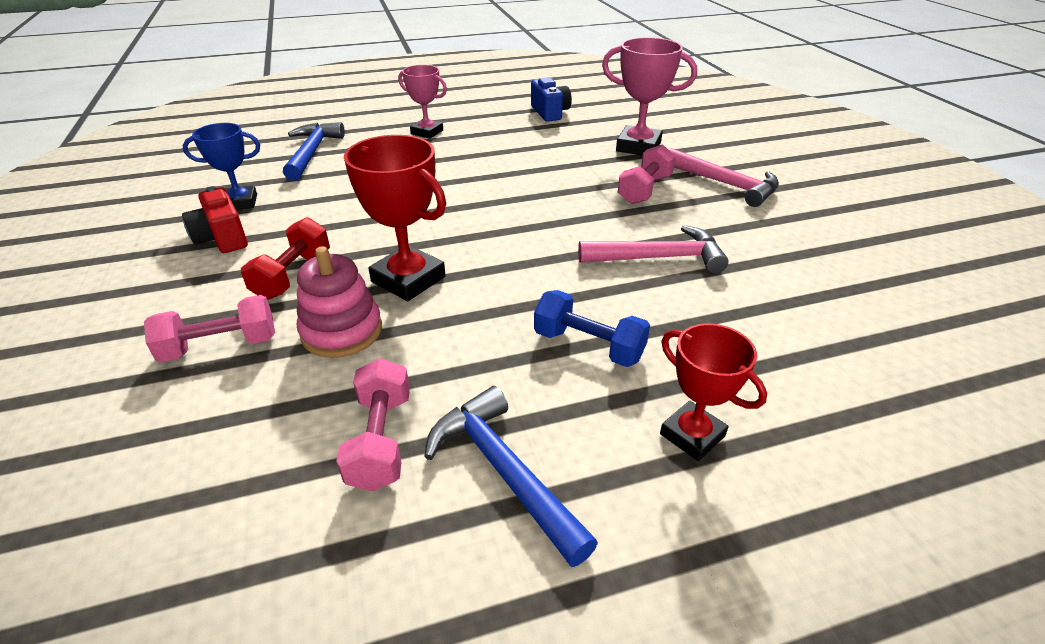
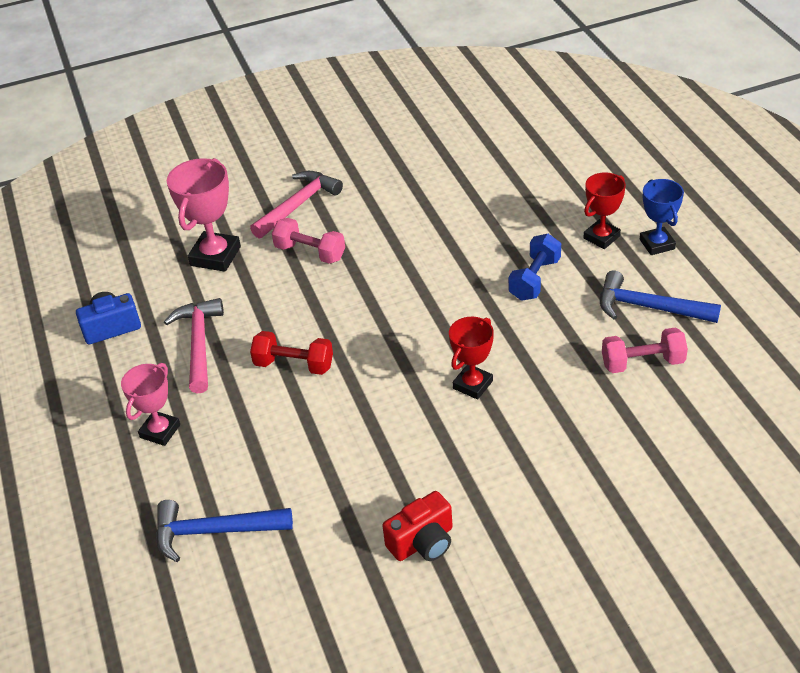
camera: 90 degrees left, 5 degrees up
pink dumbbell [144,295,275,362] -> none
blue trophy [183,123,260,210] -> blue trophy moved to [640,179,684,255]
red dumbbell [241,217,330,300] -> red dumbbell moved to [250,331,333,375]
pink stacking toy [297,246,382,358] -> none
red trophy [344,135,446,301] -> red trophy [449,317,494,400], size x0.66
blue hammer [424,386,598,567] -> blue hammer turned 60 degrees clockwise [600,270,721,323]
pink hammer [578,225,729,273] -> pink hammer moved to [164,298,224,394]

